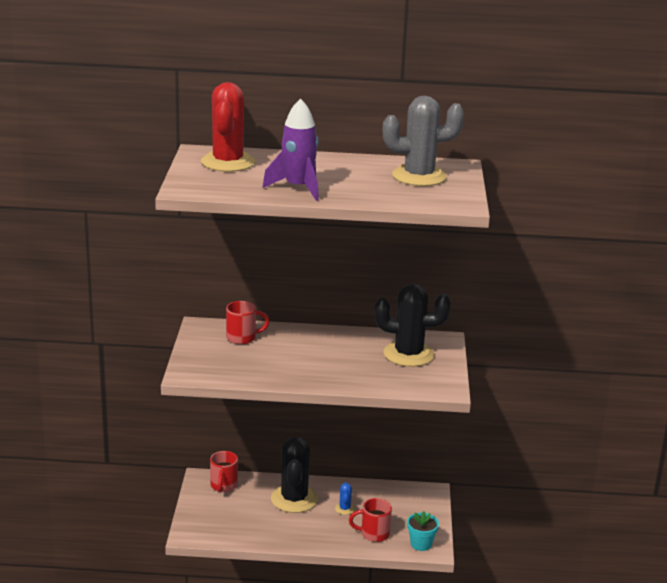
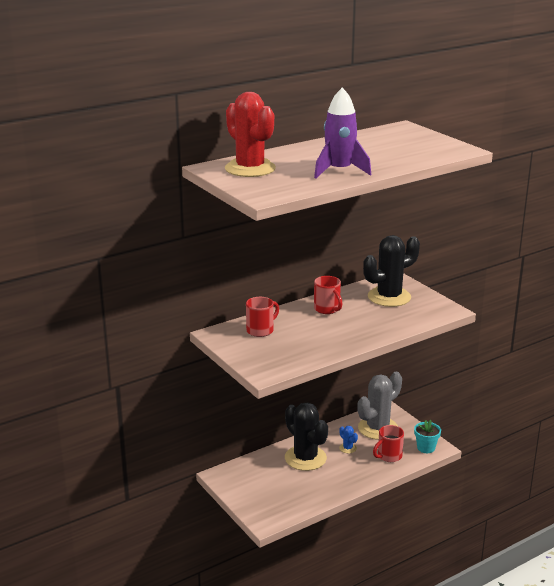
camera: 35 degrees left, 0 degrees up
red mug [210,451,238,492] -> red mug moved to [314,276,342,314]
grey cactus [383,96,464,186] -> grey cactus moved to [357,372,402,440]

